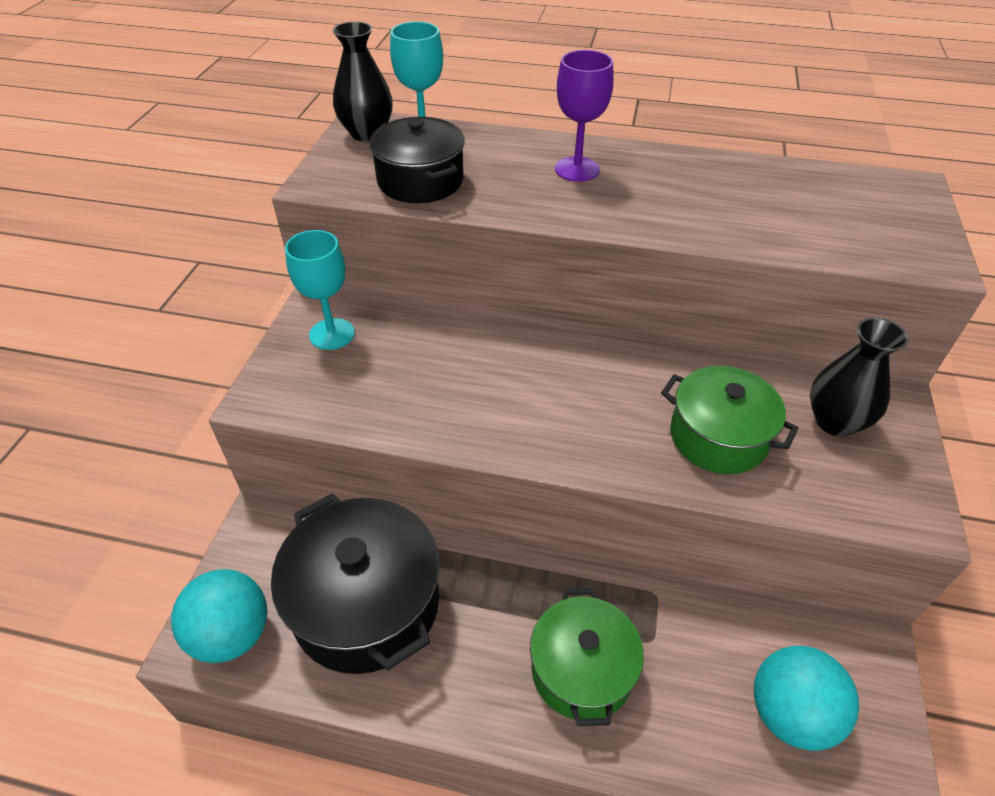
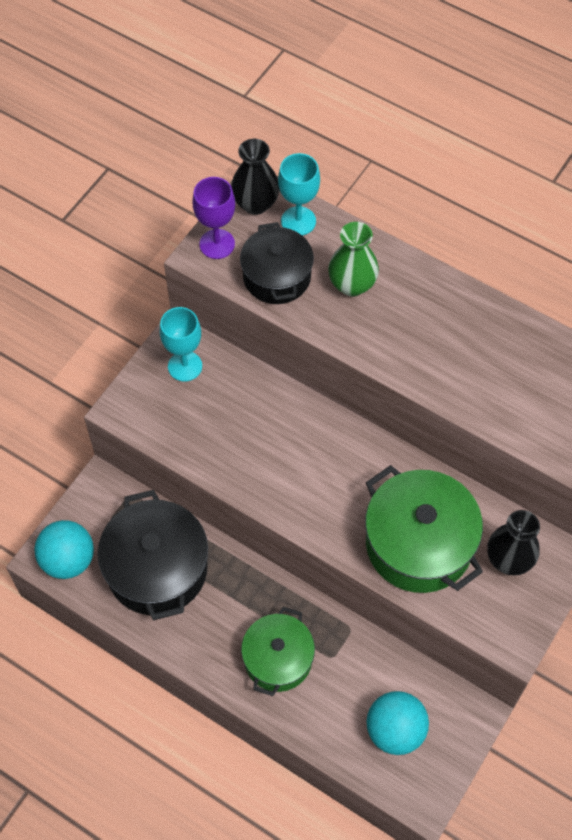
camera: 20 degrees right, 15 degrees up
purple goblet [555,50,614,182] -> purple goblet moved to [192,177,235,259]
green pot [661,366,799,474] -> green pot [365,465,483,593], size x1.53
none -> green vase [328,222,379,296]

